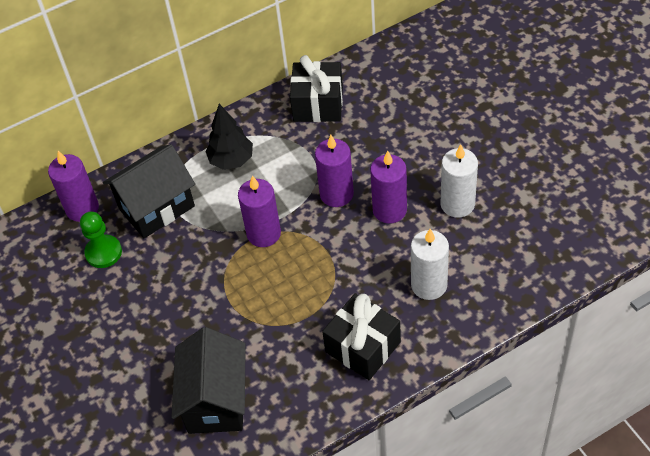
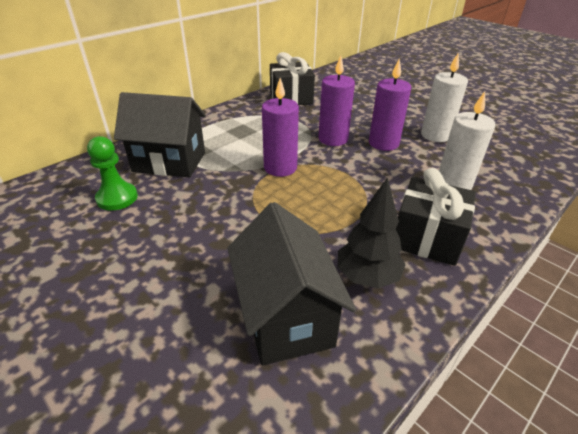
camera: 20 degrees left, 15 degrees down
purple candle [48,151,99,222] -> none
black house [103,144,195,238] -> black house turned 60 degrees clockwise [114,92,206,177]
black tree [205,104,253,170] -> black tree moved to [338,177,406,288]

